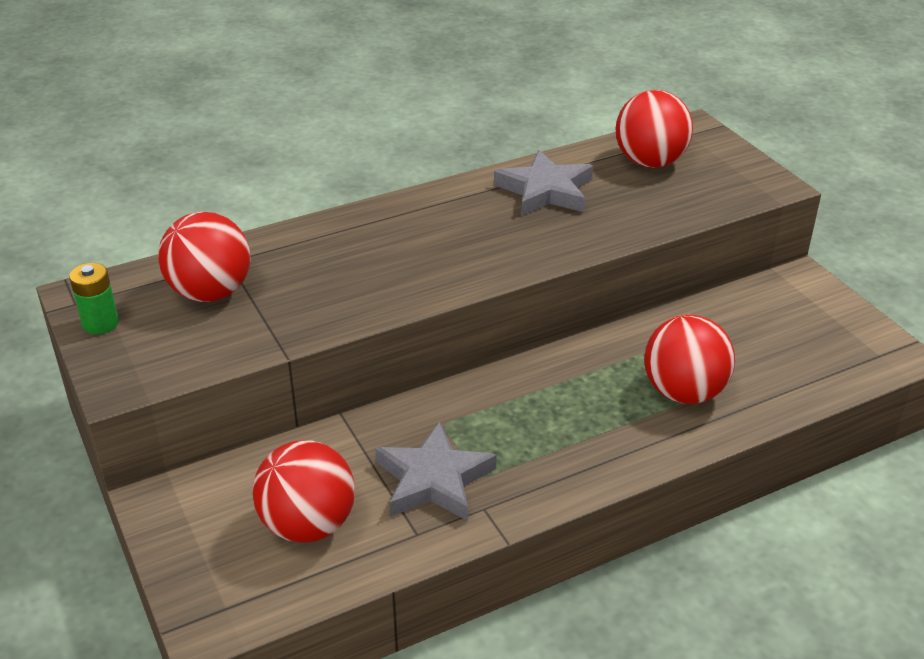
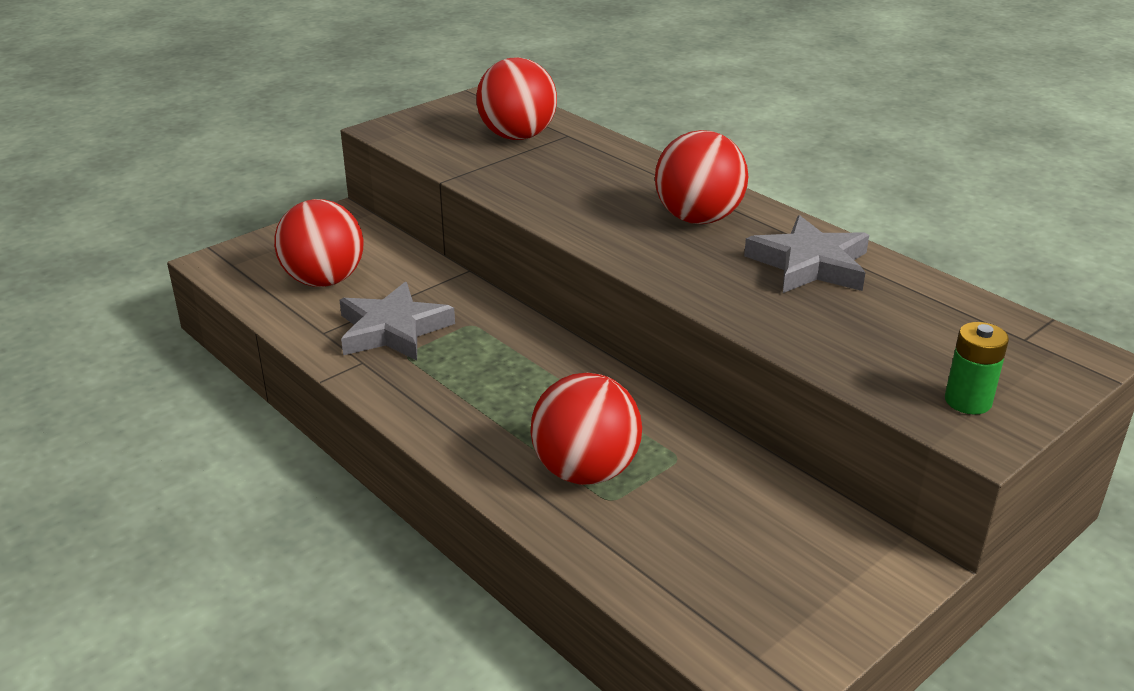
camera: 75 degrees right, 5 degrees down
green battery [69,263,119,335] -> green battery moved to [945,322,1009,415]
red ball [616,90,693,168] -> red ball moved to [655,130,748,224]

